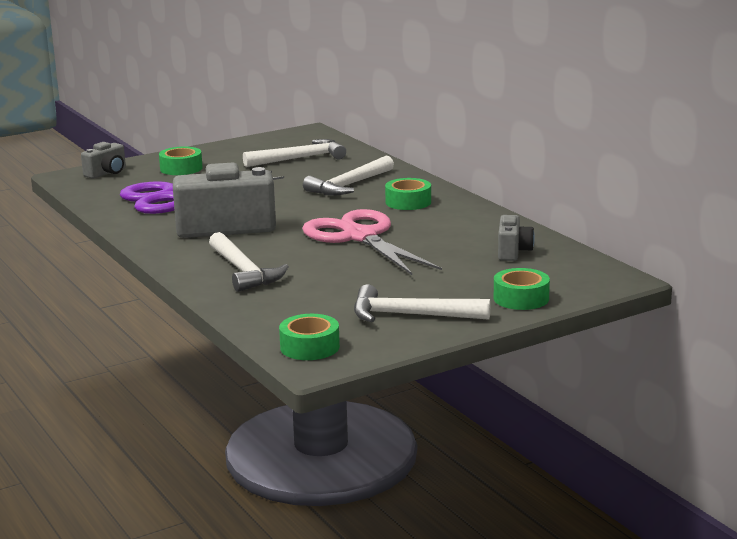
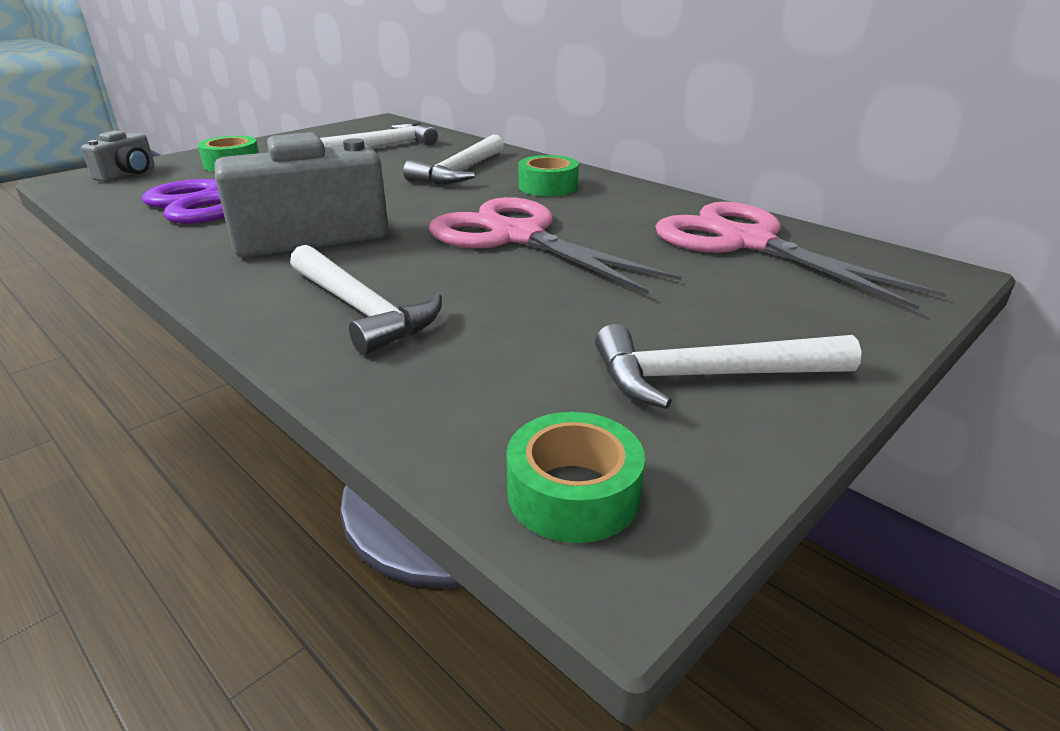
camera: 15 degrees left, 10 degrees up
green tape [494,268,550,310] -> none
grey camera [498,215,535,261] -> pink scissors [655,202,947,310]

